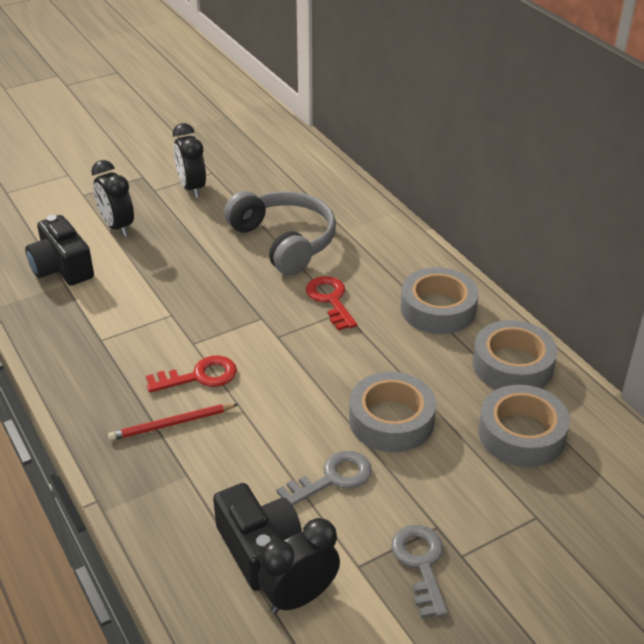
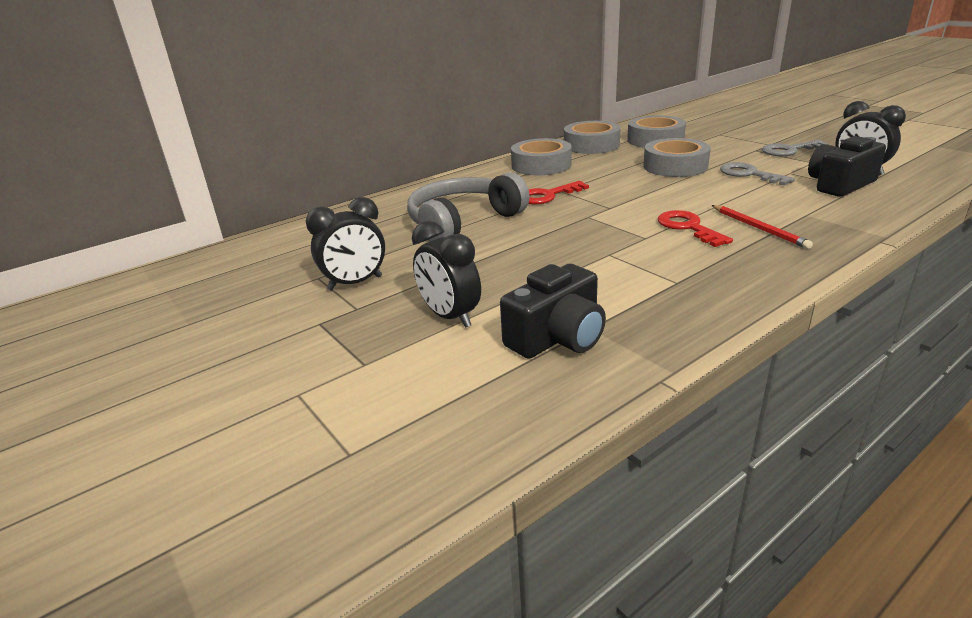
camera: 95 degrees left, 10 degrees down
black clock [91,160,134,237] -> black clock turned 90 degrees clockwise [412,221,481,328]

